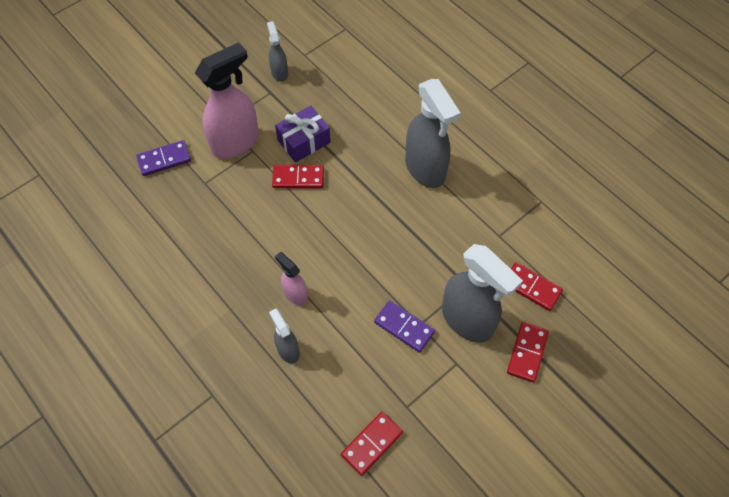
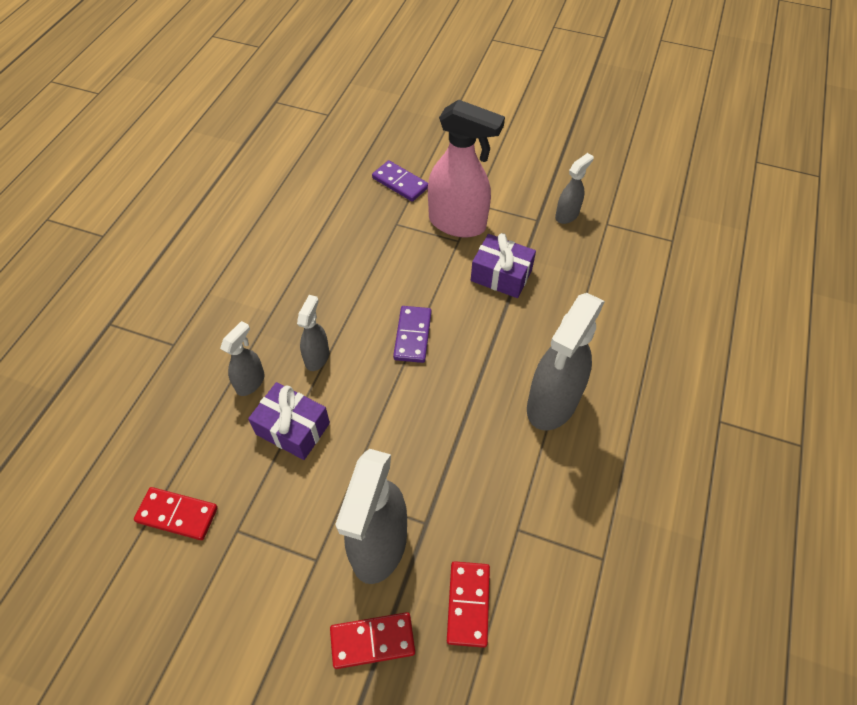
camera: 60 degrees right, 5 degrees down
red domino [272,165,324,189] -> none
pink spray bottle [275,252,308,305] -> grey spray bottle [297,295,329,371]
purple domino [374,301,435,353] -> purple domino moved to [393,306,432,363]
none -> purple gift [248,382,330,460]

